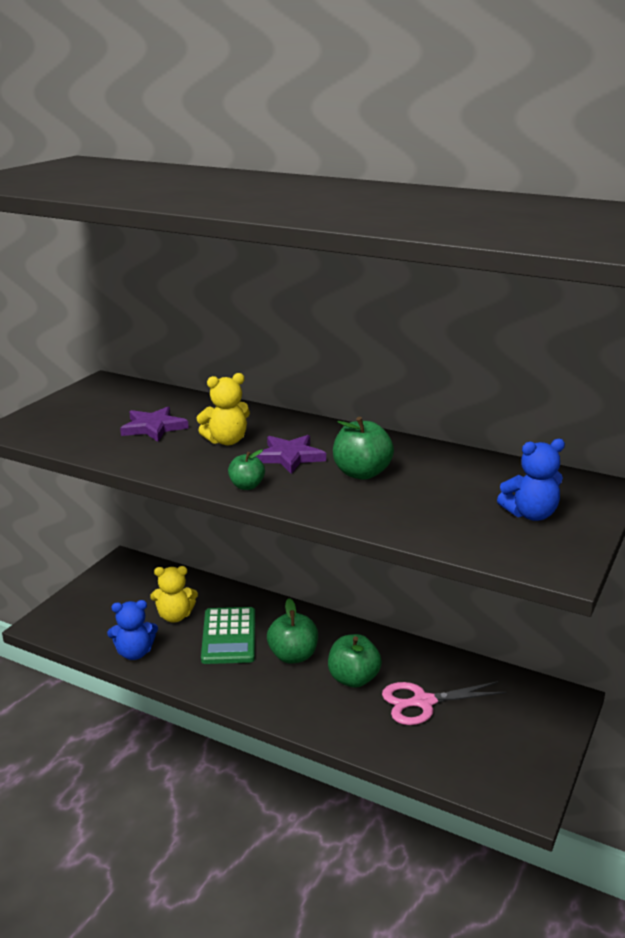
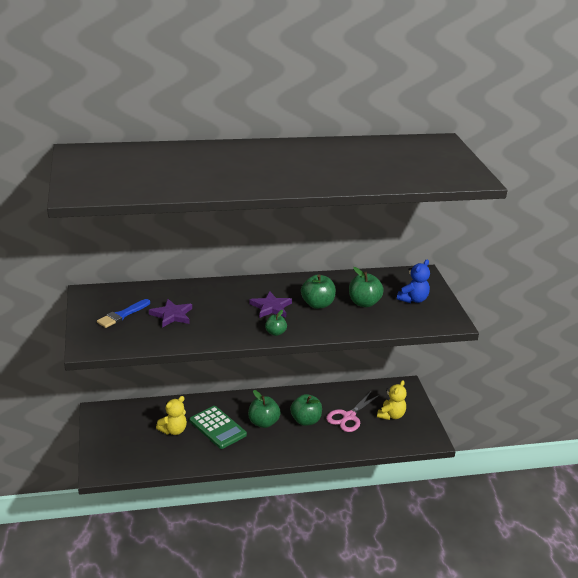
camera: 40 degrees left, 5 degrees up
blue teddy bear [107,600,158,660] -> none
yellow teddy bear [197,373,250,445] -> yellow teddy bear moved to [377,380,407,420]
none -> blue brush [97,299,150,328]
none -> green apple [349,267,384,307]

